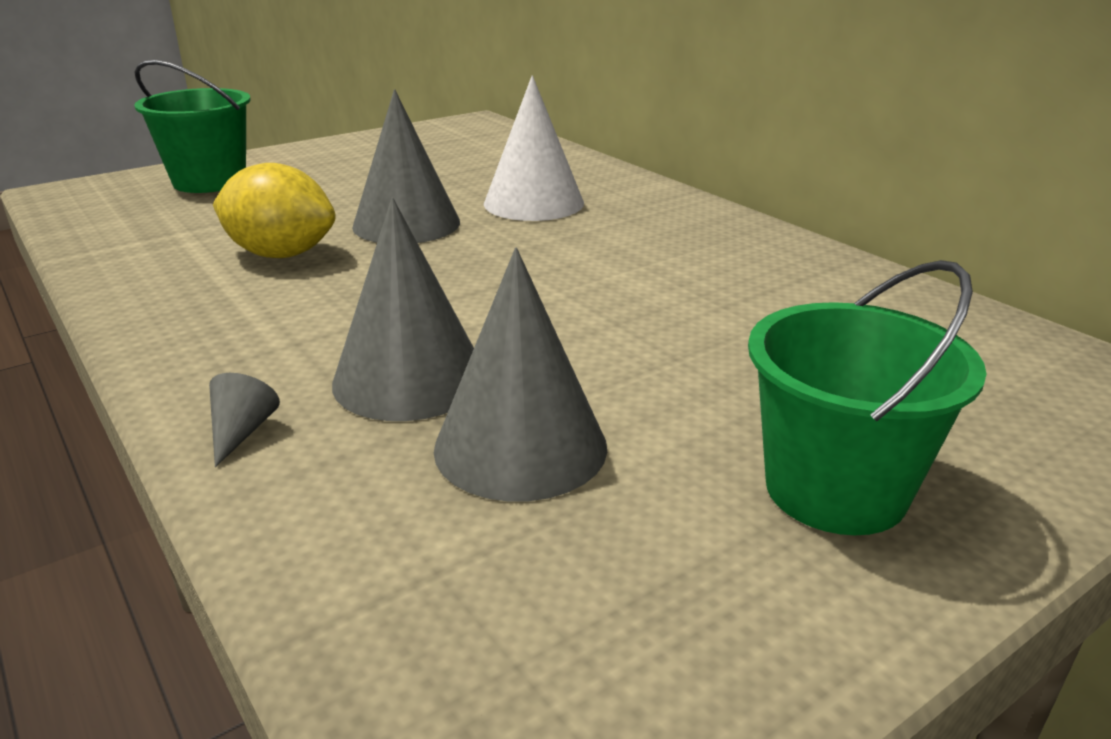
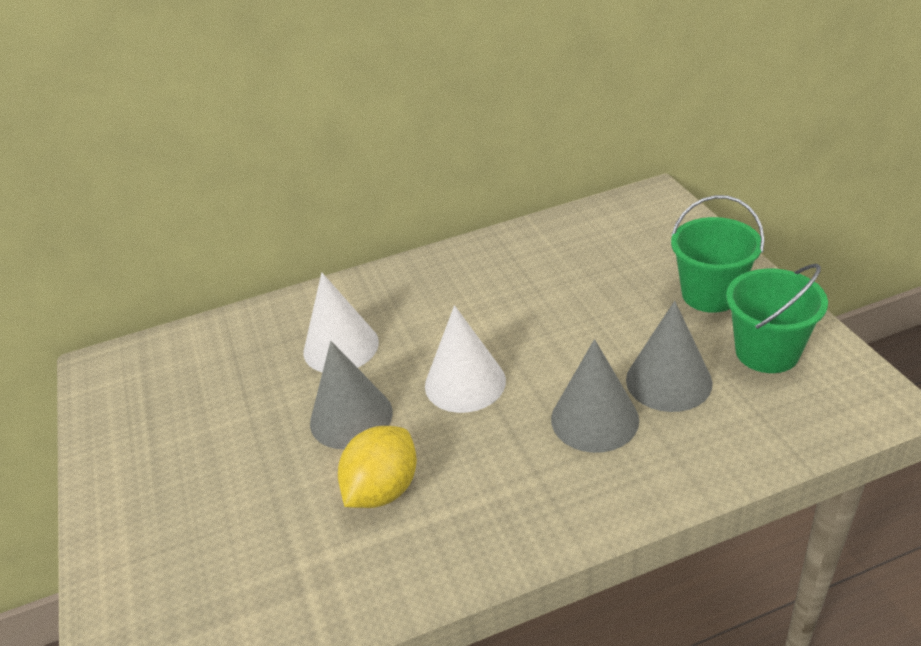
camera: 70 degrees left, 10 degrees up
green bucket [134,60,251,193] -> green bucket moved to [726,264,828,373]
grey cone [209,373,280,467] -> none
none -> white cone [425,305,506,413]

